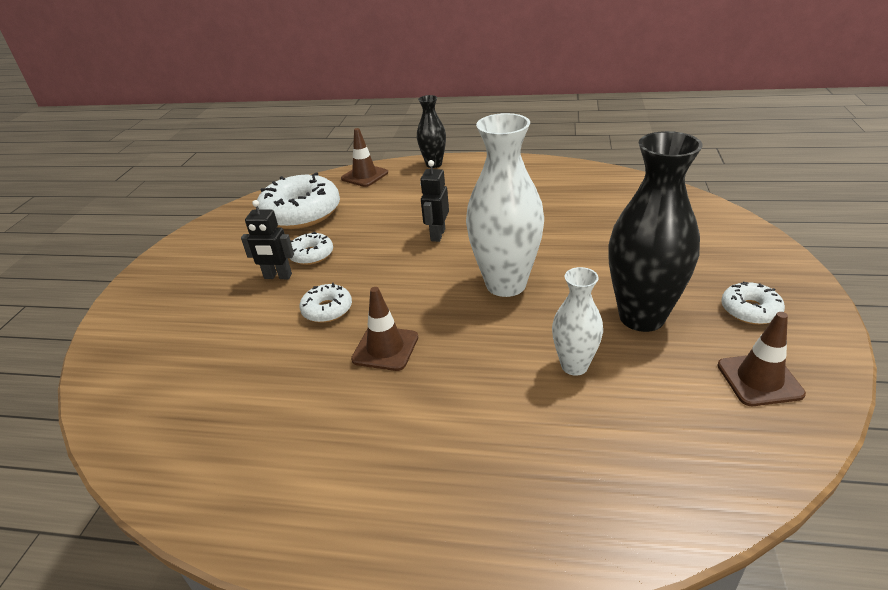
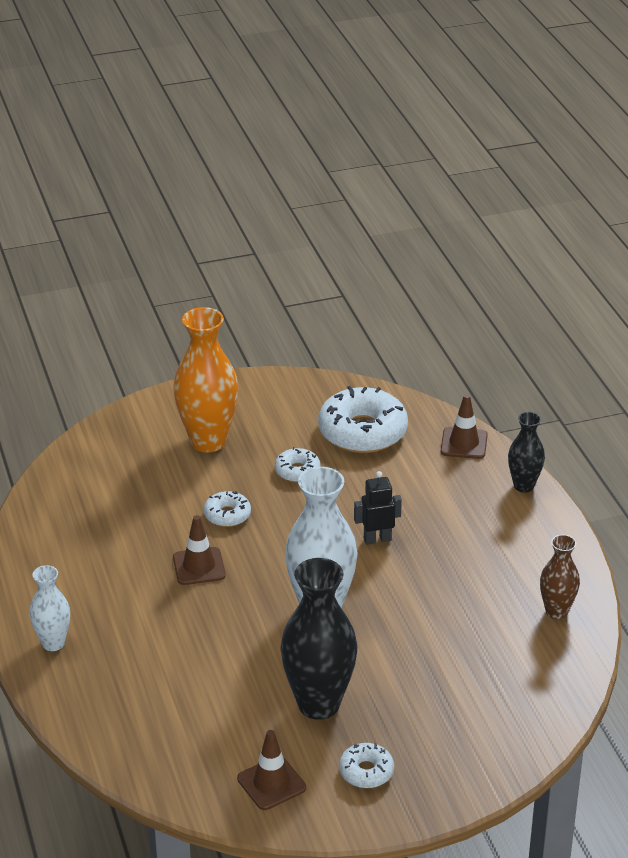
camera: 60 degrees right, 0 degrees up
black robot [241,200,294,279] -> none
white vase [552,267,603,376] -> white vase moved to [29,565,70,651]
none -> orange vase [173,307,239,453]
none -> brown vase [540,534,580,619]

